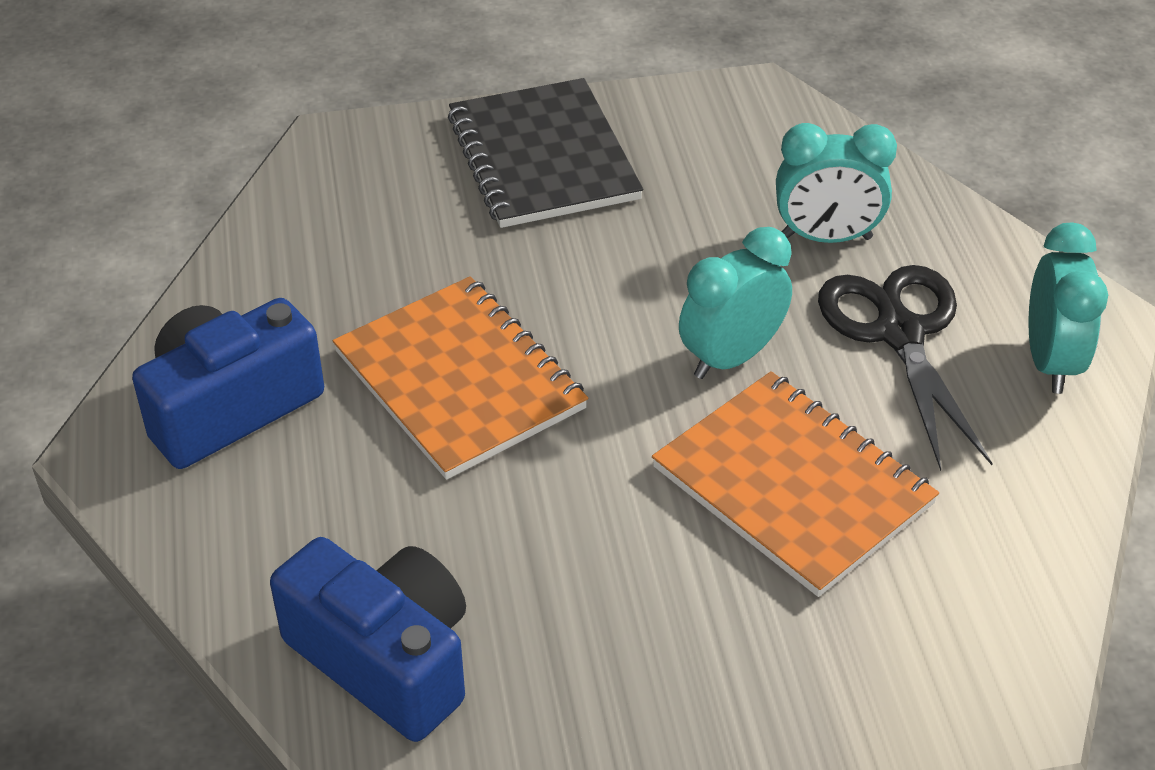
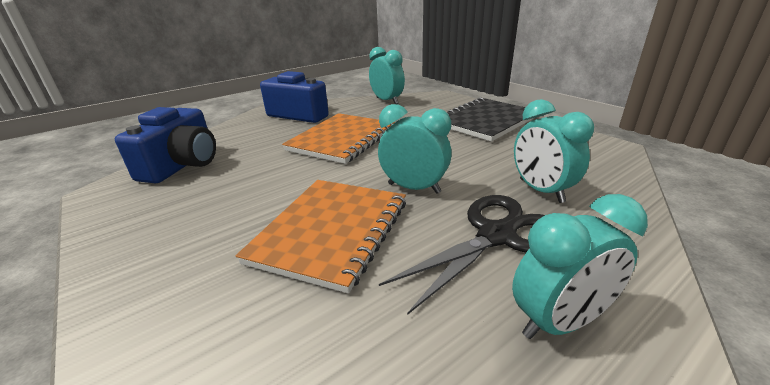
camera: 65 degrees right, 15 degrees down
none -> turquoise clock [369,47,405,104]

